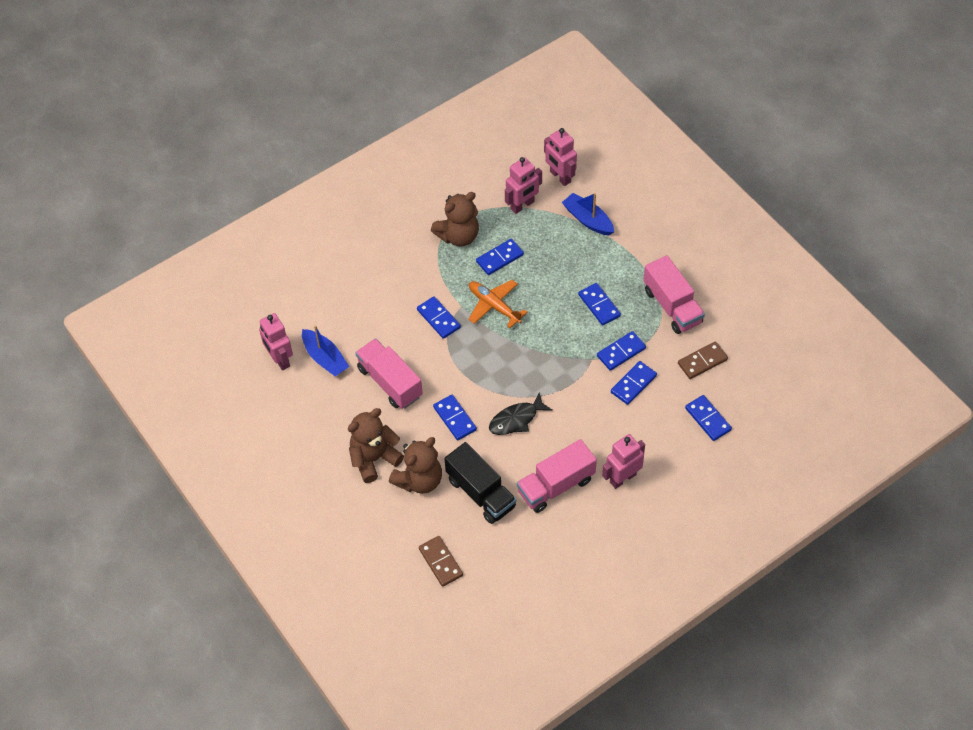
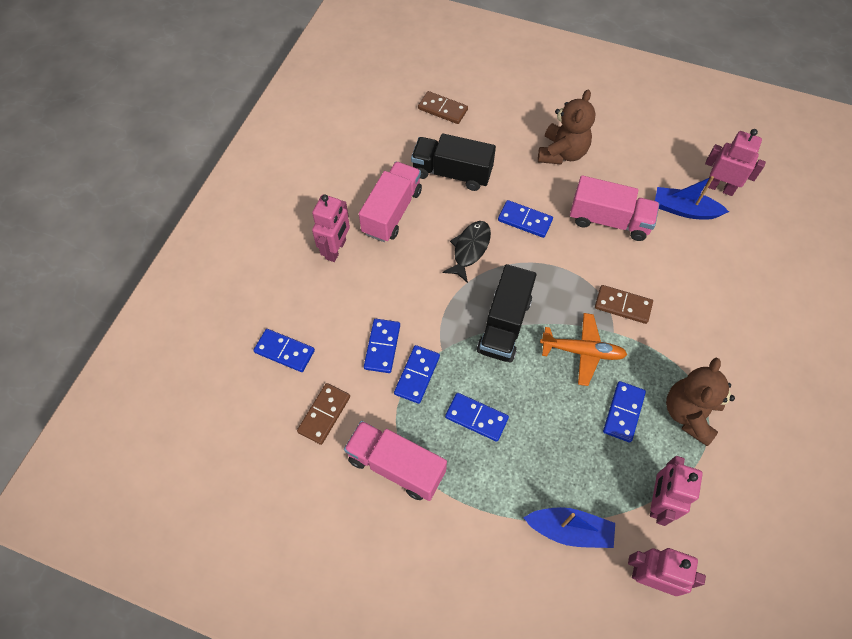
camera: 145 degrees right, 5 degrees up
brown teddy bear [389,437,442,494] -> none
blue domino [417,296,461,339] -> brown domino [595,285,653,324]
none -> black truck [477,264,537,362]

